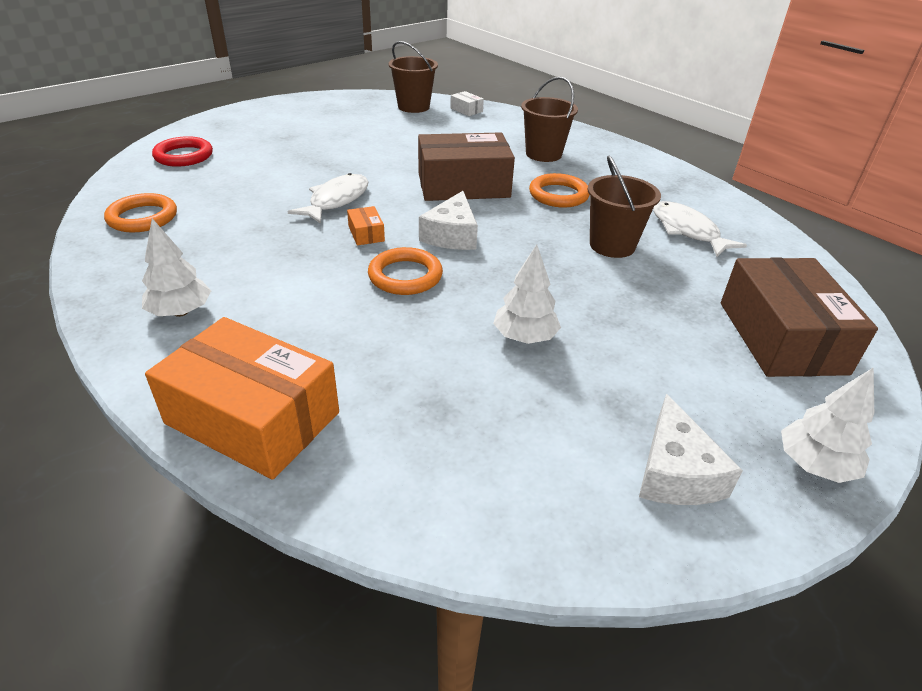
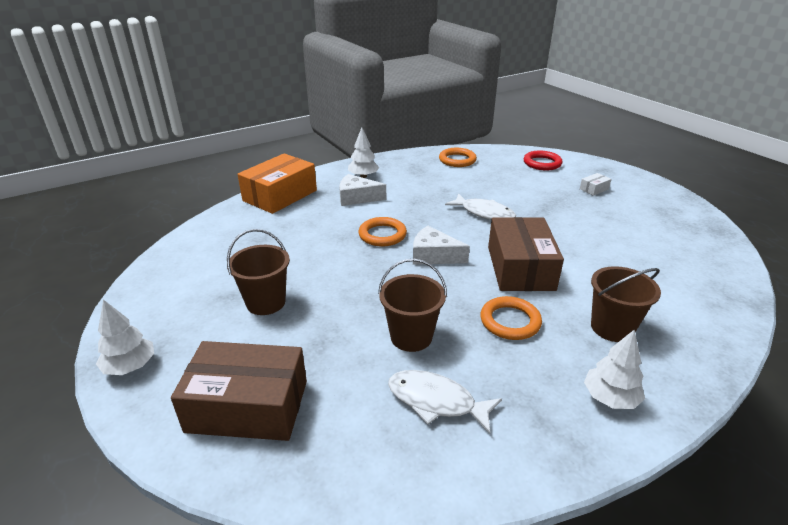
camera: 100 degrees right, 5 degrees down
orange box [347,206,385,245] -> none
brown bucket [388,41,438,113] -> brown bucket moved to [227,229,290,315]
white box [450,91,484,116] -> white box moved to [580,173,611,196]
white tree [493,244,561,344] -> white tree moved to [584,330,645,409]
white cheese [639,394,743,505] -> white cheese moved to [339,174,386,206]
white fish [653,201,747,257] -> white fish turned 135 degrees counterclockwise [388,370,502,434]

